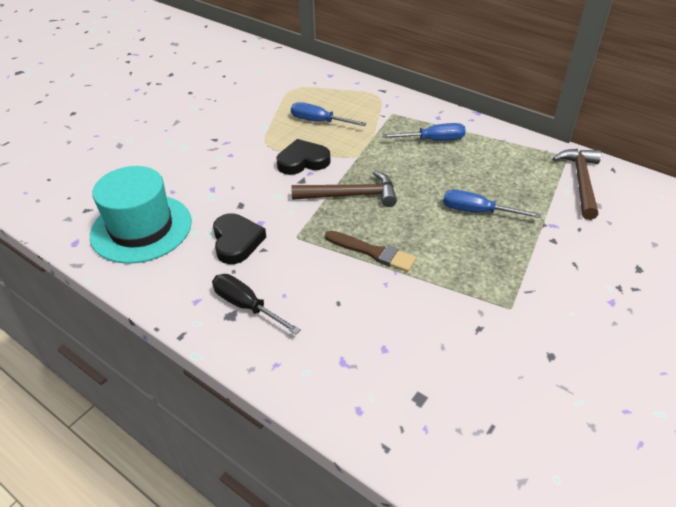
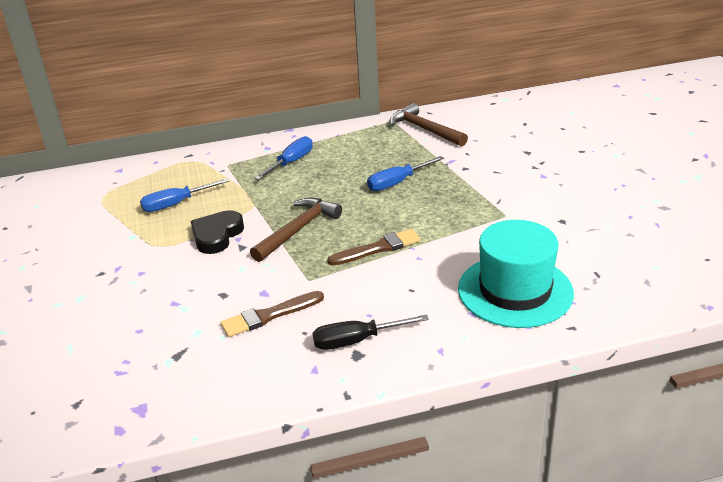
camera: 50 degrees left, 10 degrees down
turquoise hat [90,166,192,264] -> turquoise hat moved to [458,220,574,328]
black heart [213,213,266,264] -> brown brush [221,291,324,337]

